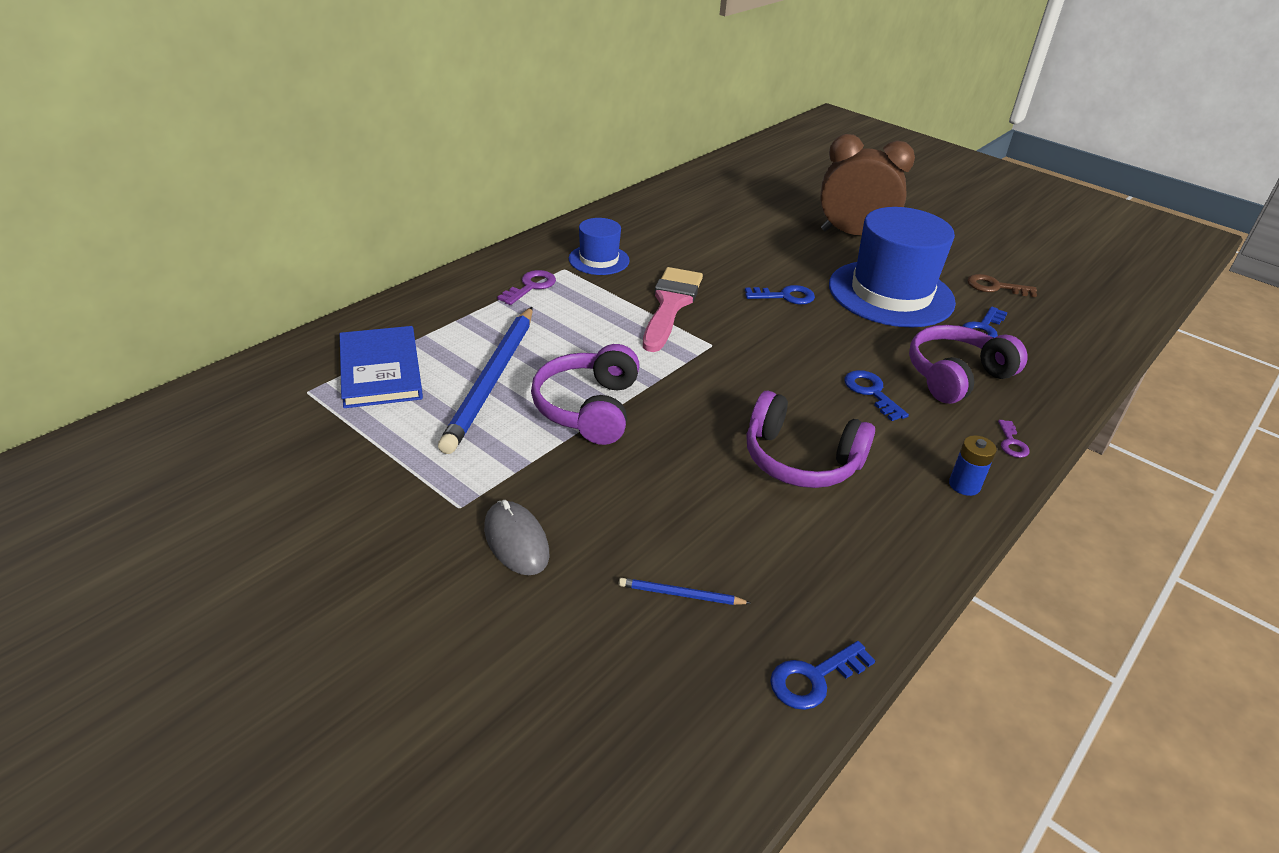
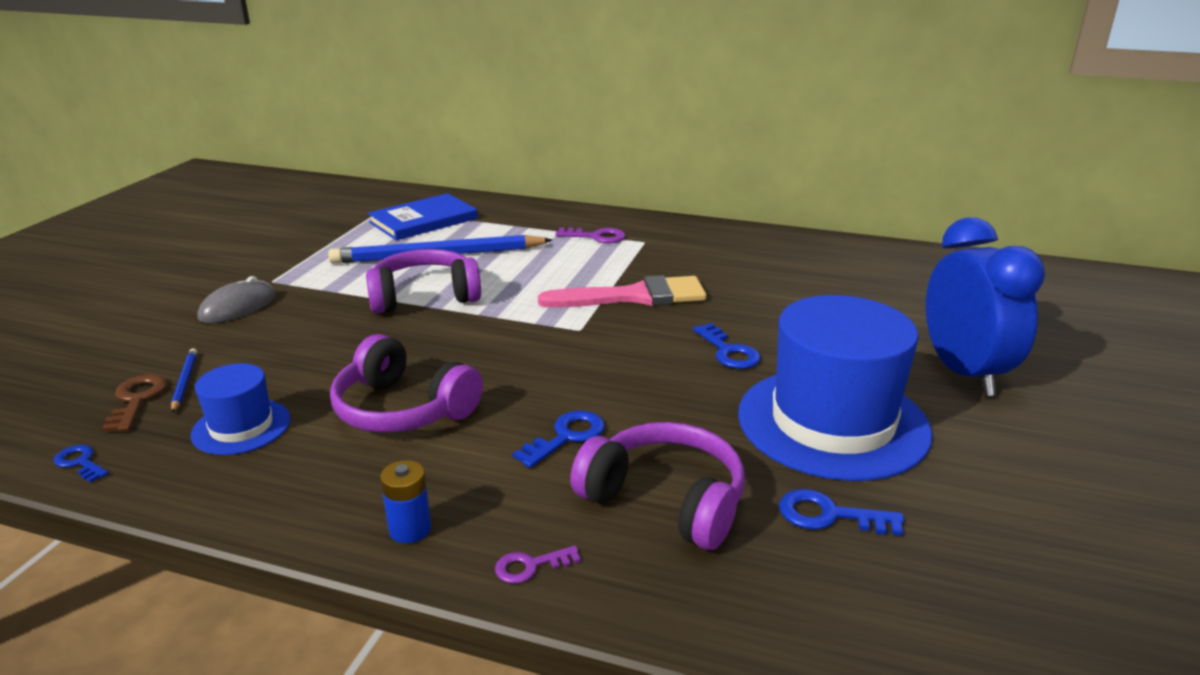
camera: 70 degrees right, 10 degrees down
blue hat [569,218,630,275] -> blue hat moved to [191,363,290,455]
purple headphones [747,391,875,488] -> purple headphones turned 60 degrees counterclockwise [330,334,483,433]
blue key [770,641,876,710] -> blue key [54,445,109,483], size x0.67
brown clock [820,134,915,235] -> blue clock [926,217,1045,396]
brown key [967,274,1037,297] -> brown key moved to [102,374,167,433]

